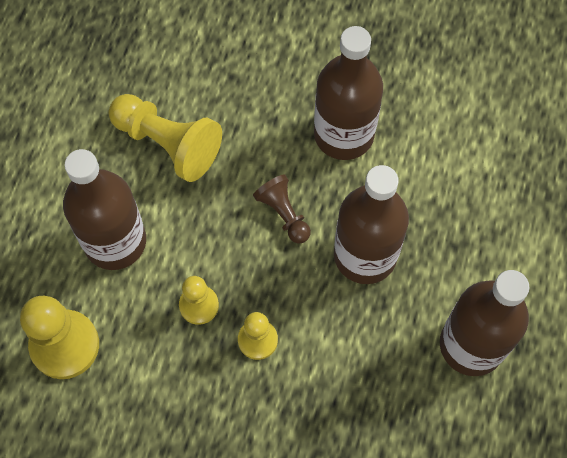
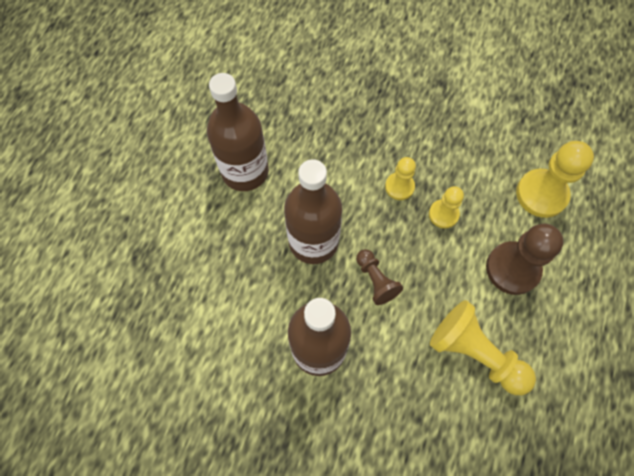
camera: 175 degrees left, 0 degrees up
brown bottle [63,149,146,270] -> brown pawn [486,224,564,295]

